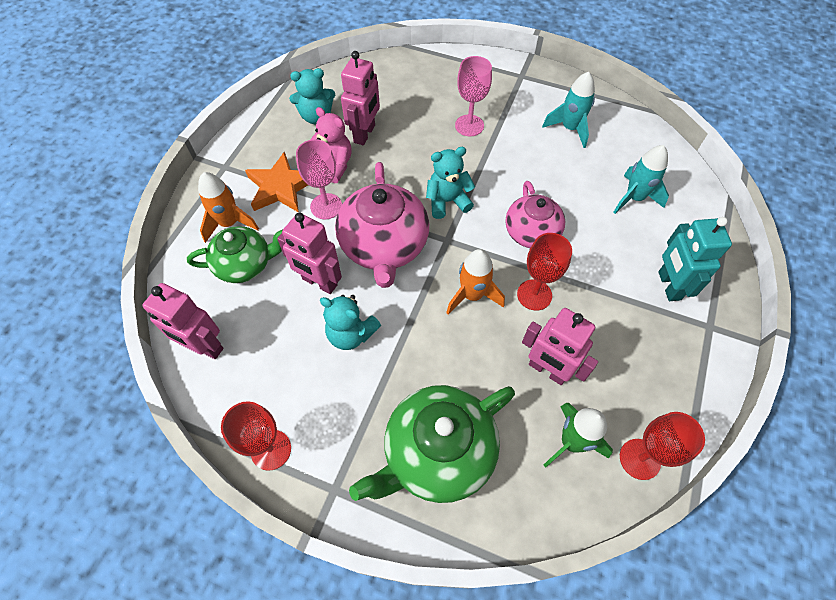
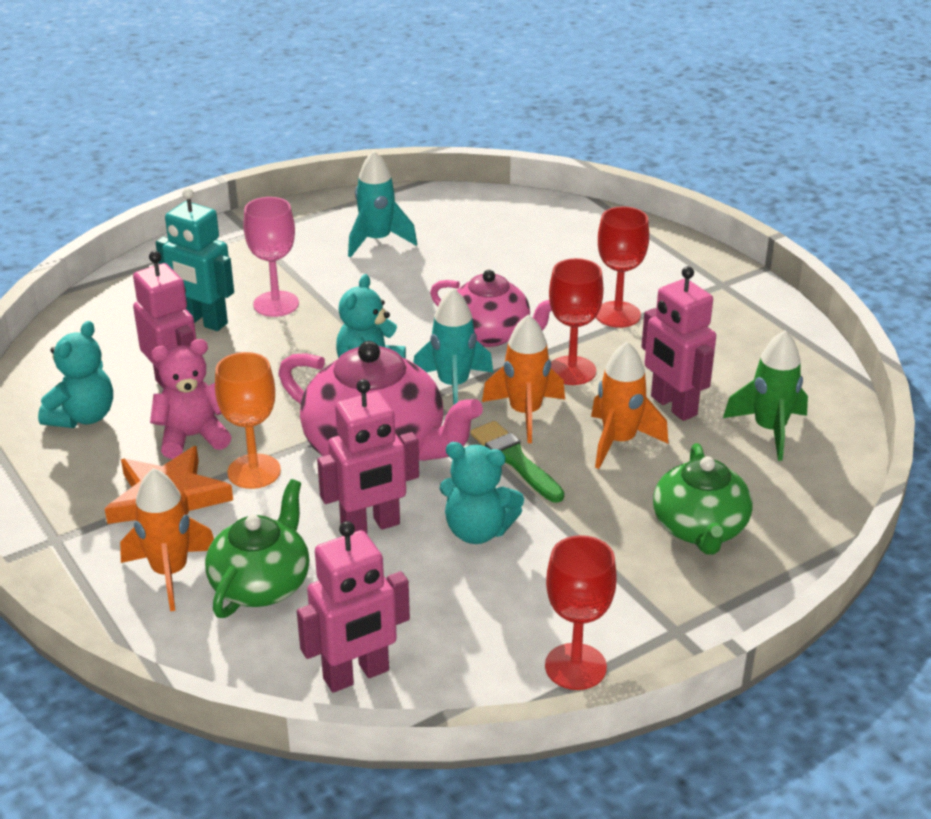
camera: 55 degrees left, 25 degrees down
pink goblet [296,139,342,219] -> orange goblet [215,352,281,489]
turquoise teddy bear [320,295,381,350] -> turquoise teddy bear turned 45 degrees clockwise [439,442,524,544]
green teapot [349,385,515,503] -> green teapot [653,443,753,555], size x0.65
pink robot [522,308,598,385] -> pink robot turned 75 degrees clockwise [641,266,716,421]
turquoise rocket [613,145,669,214] -> turquoise rocket moved to [413,288,493,405]
red goblet [620,412,705,480] -> red goblet moved to [596,206,649,328]
turquoise robot [658,217,732,301] -> turquoise robot moved to [156,188,234,331]
none -> green brush [471,421,564,503]
none -> orange rocket [591,341,669,469]

